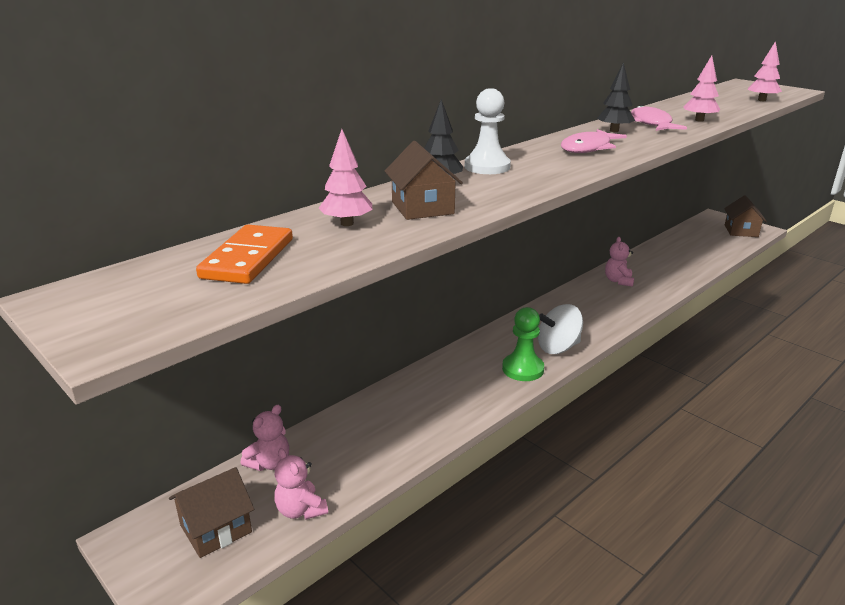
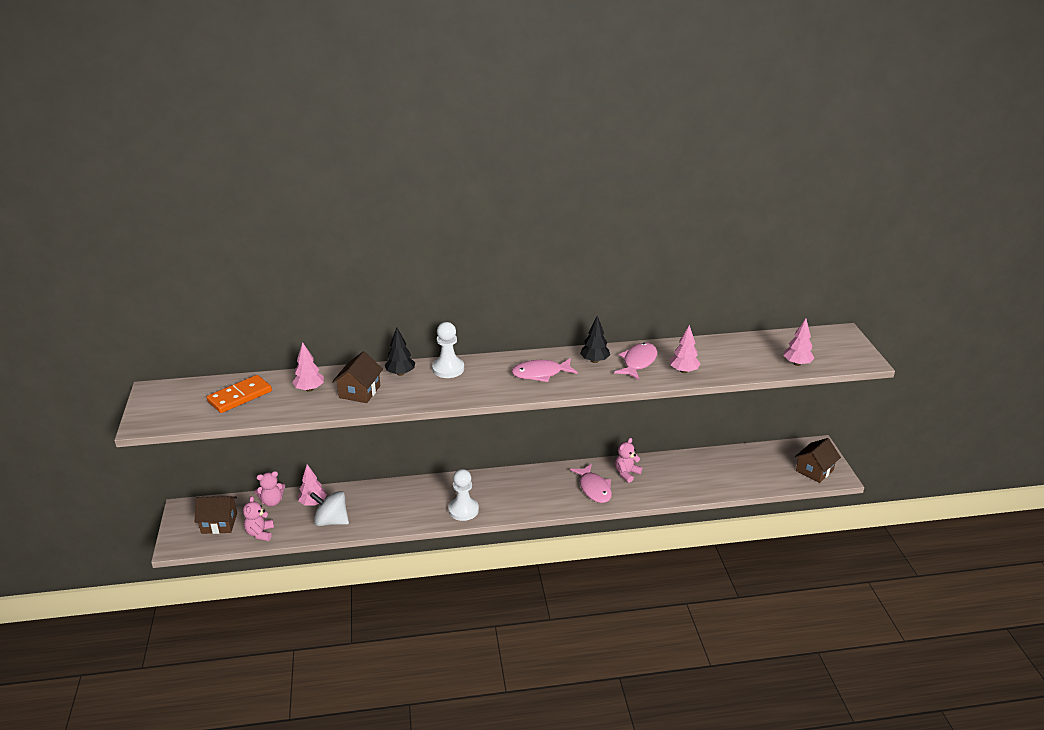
camera: 35 degrees right, 5 degrees up
green pawn [502,307,544,381] -> white pawn [448,469,479,521]
white spinning top [538,304,583,354] -> white spinning top moved to [310,491,349,526]
none -> pink tree [298,464,327,506]
none -> pink fish [570,464,612,503]

